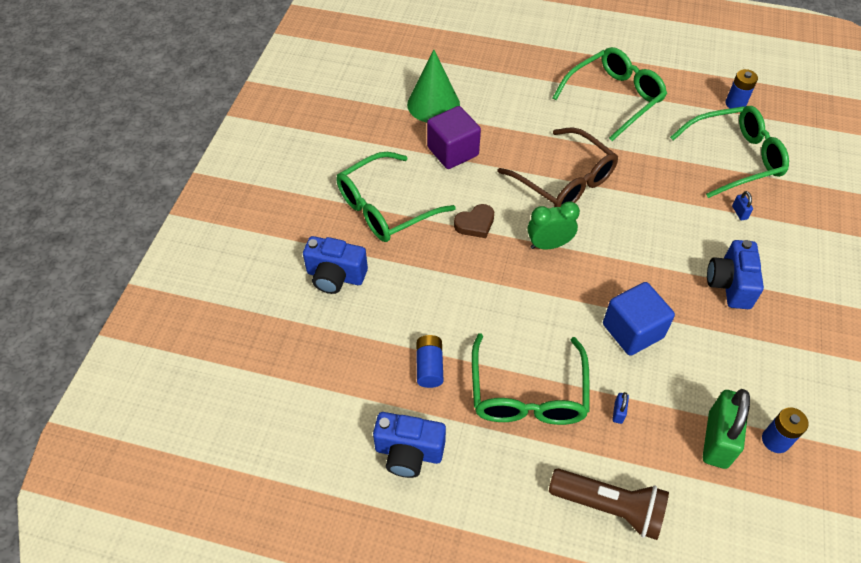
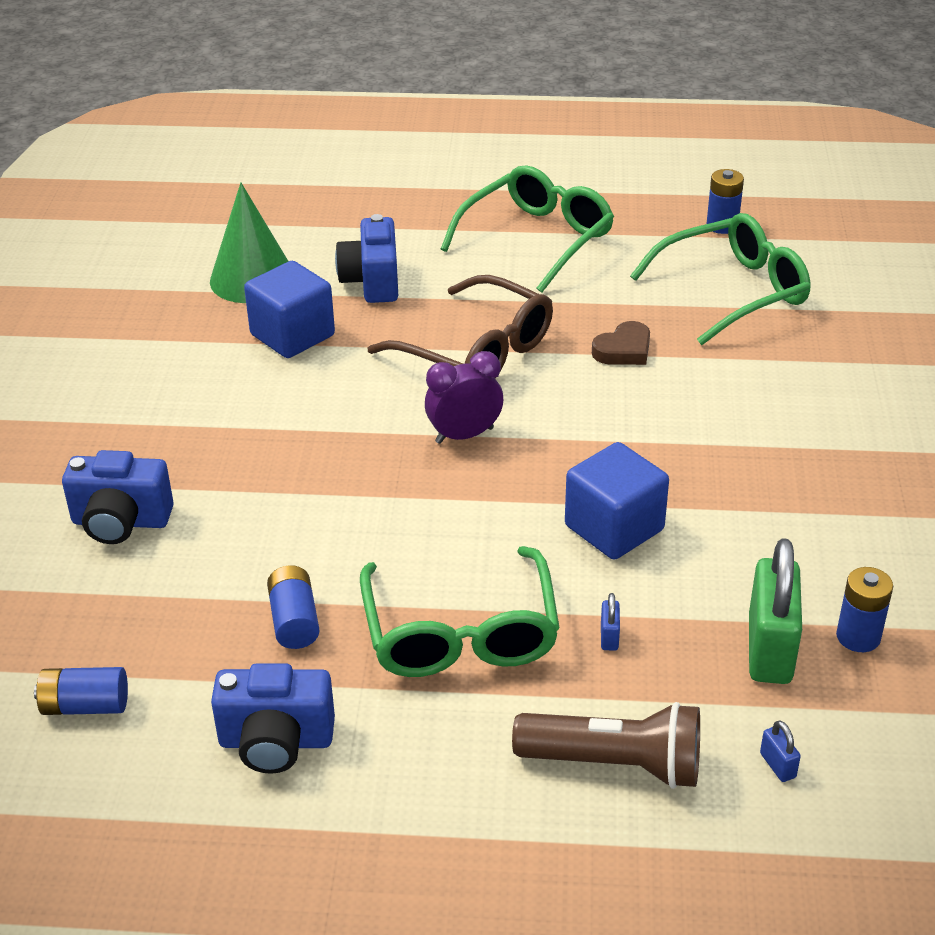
camera: 10 degrees left, 15 degrees down
green glasses [336,152,456,242] -> none
purple cube [427,106,481,169] -> blue cube [244,261,335,358]
brown heart [454,204,494,238] -> brown heart moved to [592,321,650,365]
green clock [528,201,580,249] -> purple clock [425,351,503,444]
blue camera [707,240,764,309] -> blue camera moved to [335,214,398,303]
blue padlock [732,191,753,220] -> blue padlock moved to [760,720,801,782]
none -> blue battery [34,667,128,715]

